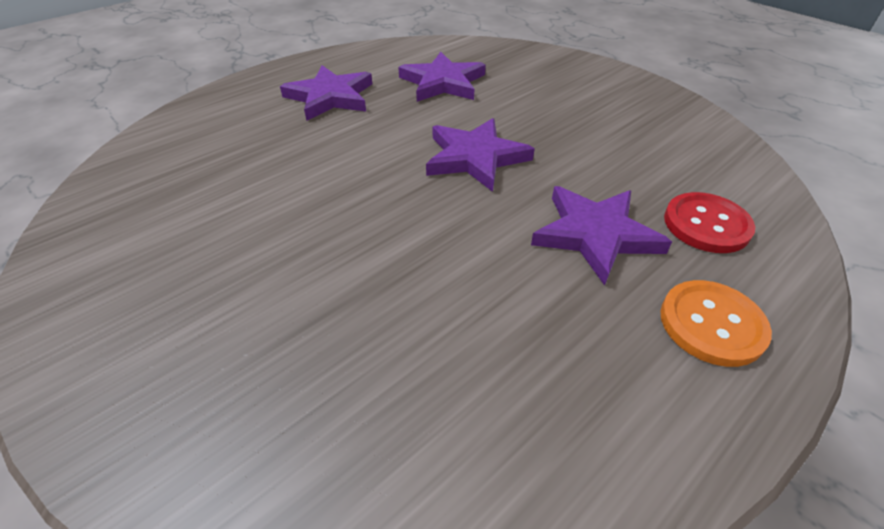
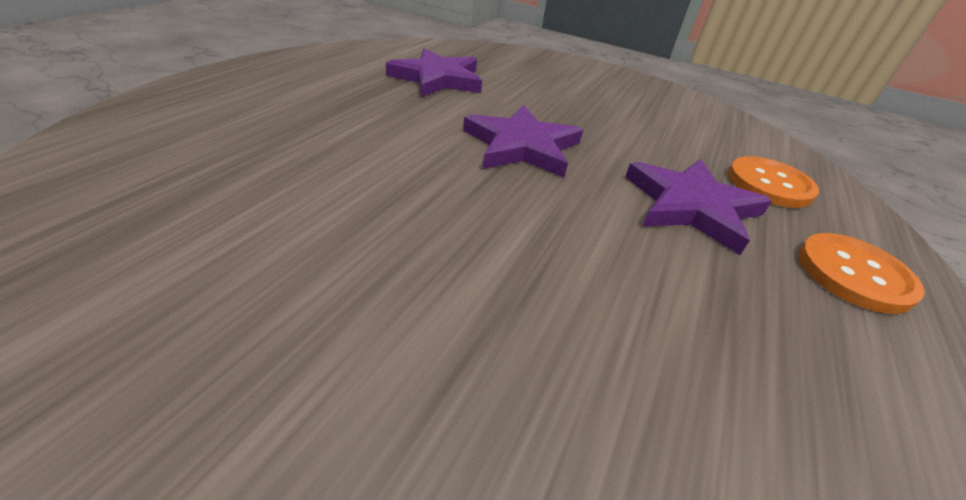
camera: 25 degrees left, 5 degrees down
purple star [280,65,372,121] -> none
red button [664,192,755,253] -> orange button [728,156,819,208]

